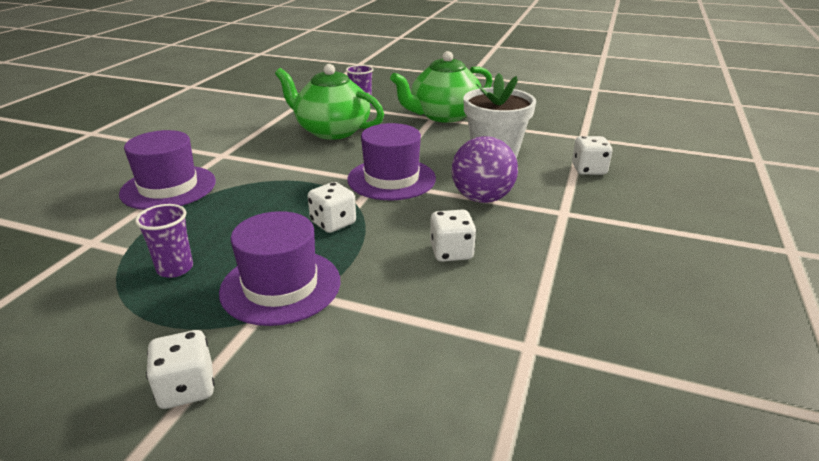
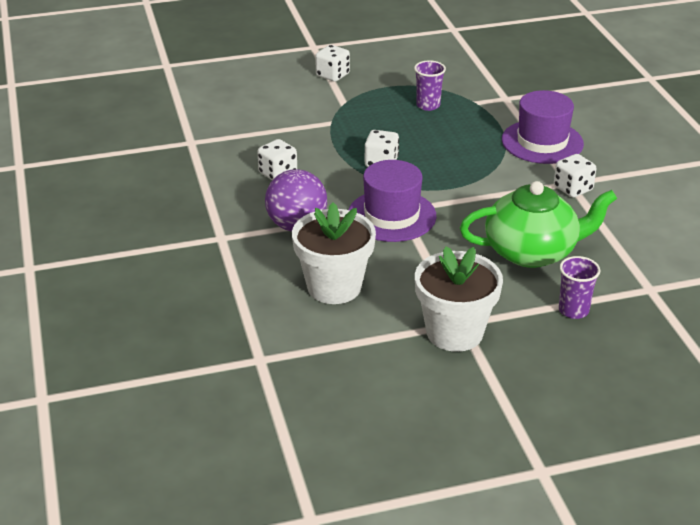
camera: 145 degrees right, 5 degrees up
purple hat [219,211,340,326] -> none
green teapot [390,51,492,123] -> white flower pot [415,246,503,352]
white dice [572,136,613,175] -> white dice moved to [554,154,597,197]

